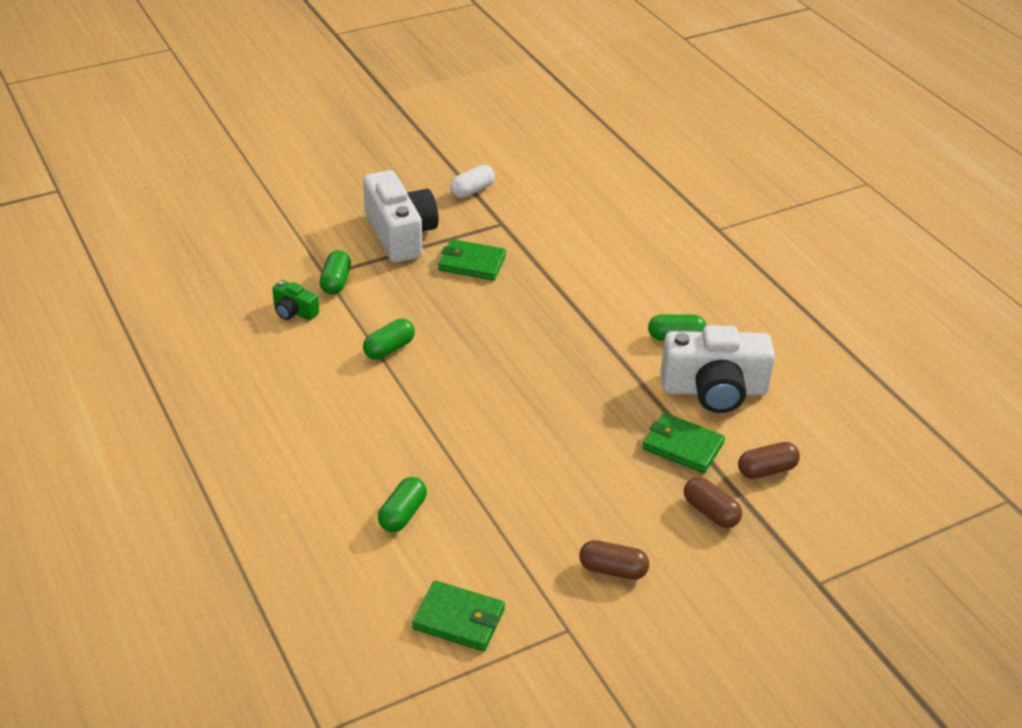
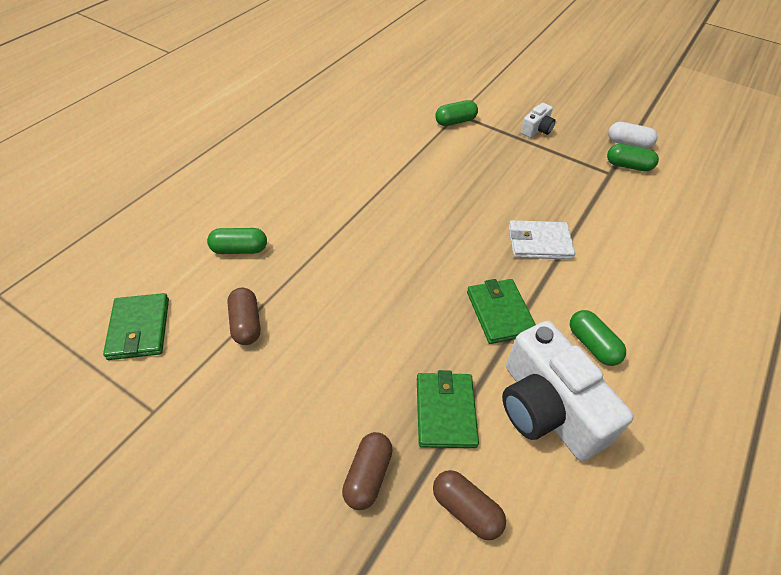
camera: 60 degrees right, 10 degrees up
green camera [272,280,319,320] -> none
white camera [363,170,439,263] -> white camera [521,103,555,138], size x0.47
green capsule [363,319,415,360] -> green capsule moved to [607,144,659,171]
green wallet [438,239,506,280] -> green wallet moved to [467,279,536,344]
brown capsule [579,540,649,580] -> brown capsule moved to [227,288,260,345]
none -> white wallet [508,220,575,260]

